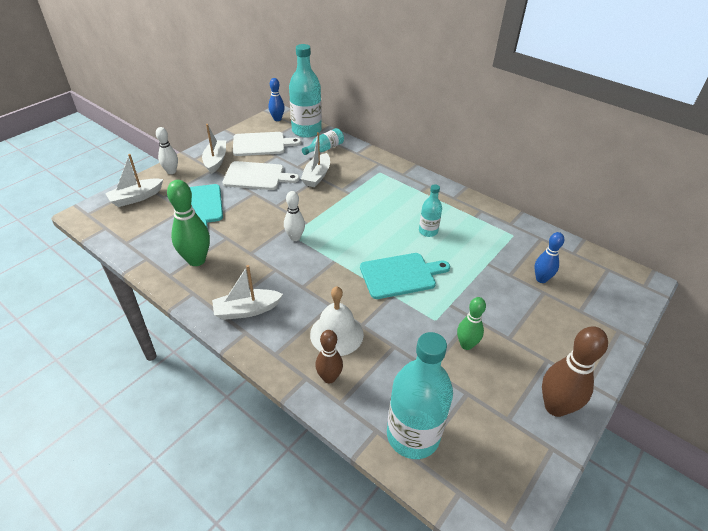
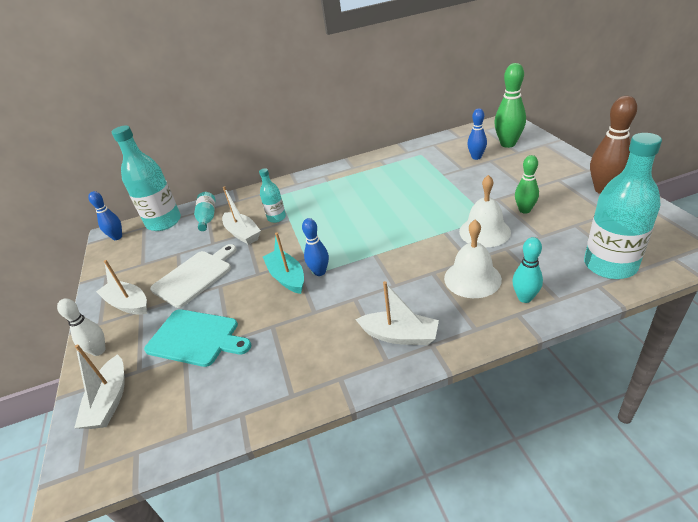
camera: 50 degrees left, 5 degrees down
green bowling pin [167,180,210,266] -> green bowling pin moved to [494,63,526,148]
white boat [212,265,283,320] -> white boat turned 90 degrees counterclockwise [355,281,439,345]
white cutting board [233,132,301,156] -> none
white bowling pin [284,191,305,241] -> blue bowling pin [302,218,329,276]
brown bowling pin [315,330,343,384] -> turquoise bowling pin [512,237,543,303]
turquoise cutting board [360,253,450,299] -> none
turquoise bottle [419,184,442,237] -> turquoise bottle moved to [259,168,286,223]
none -> turquoise boat [263,232,304,294]
none -> white bell [459,175,511,247]

